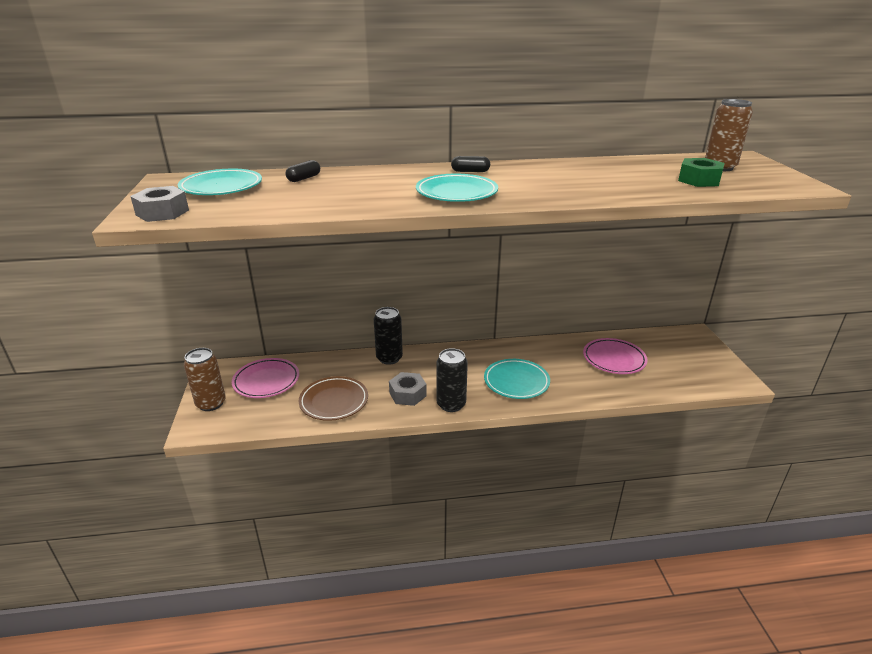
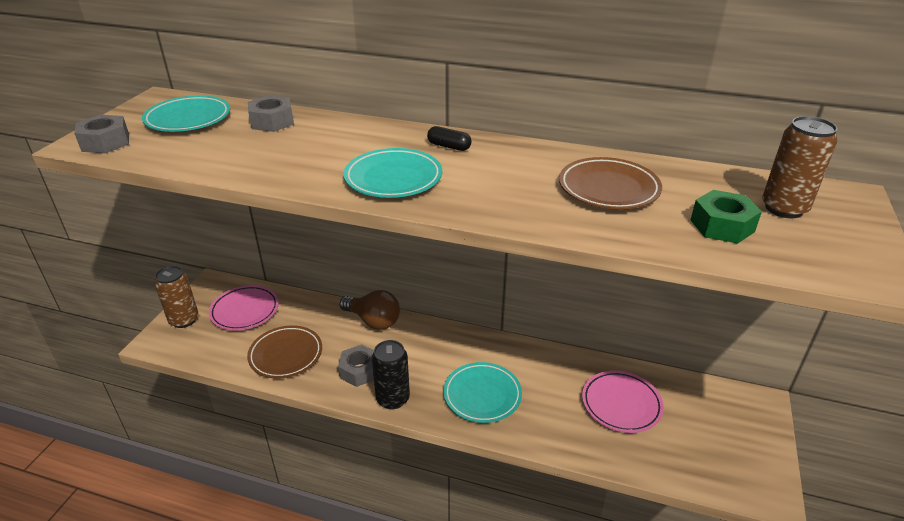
camera: 25 degrees right, 5 degrees up
black capsule [286,160,320,182] -> grey nut [248,95,294,132]
black can [374,307,403,365] -> brown light bulb [340,290,400,330]
none -> brown plate [559,157,662,209]

